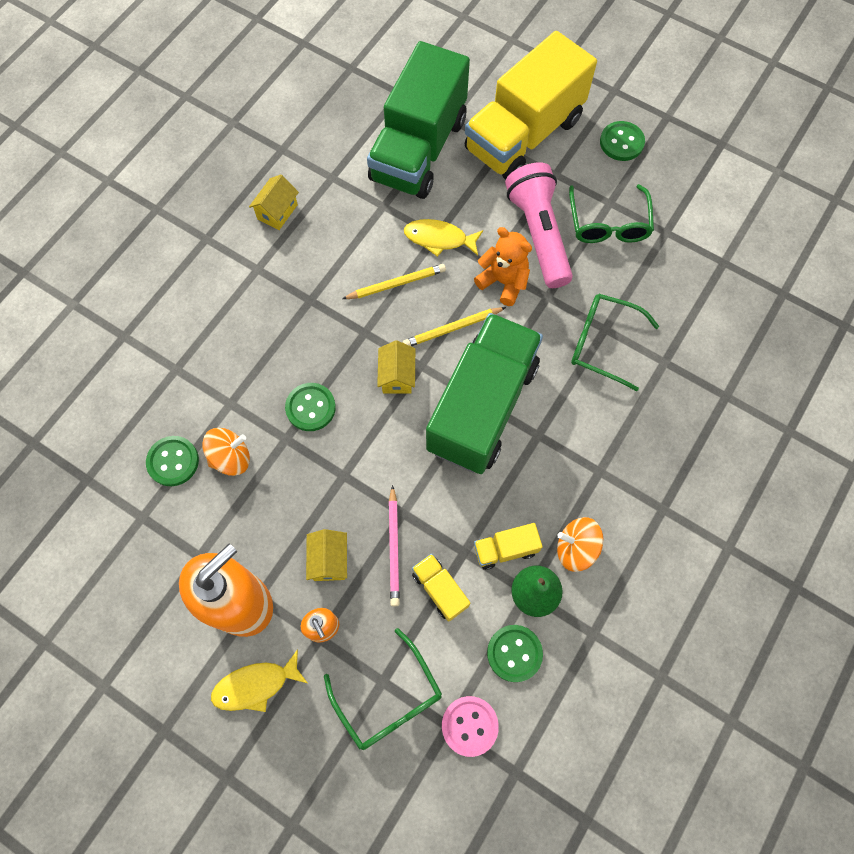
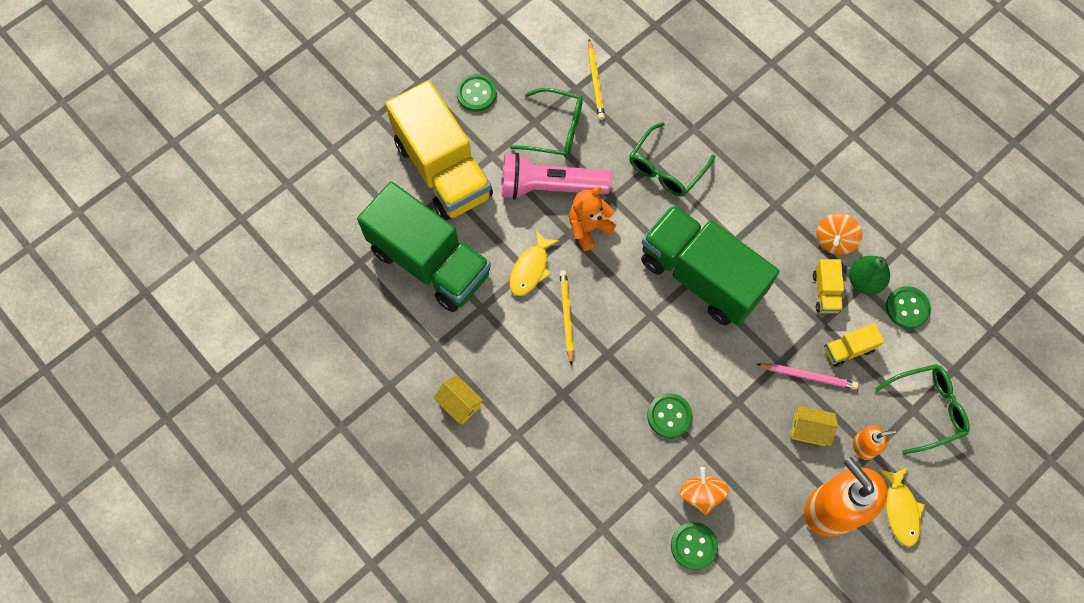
camera: 75 degrees left, 0 degrees up
yellow house [377,340,415,394] -> none
yellow pencil [403,307,506,347] -> yellow pencil moved to [588,39,605,120]
pink button [442,696,499,757] -> none

